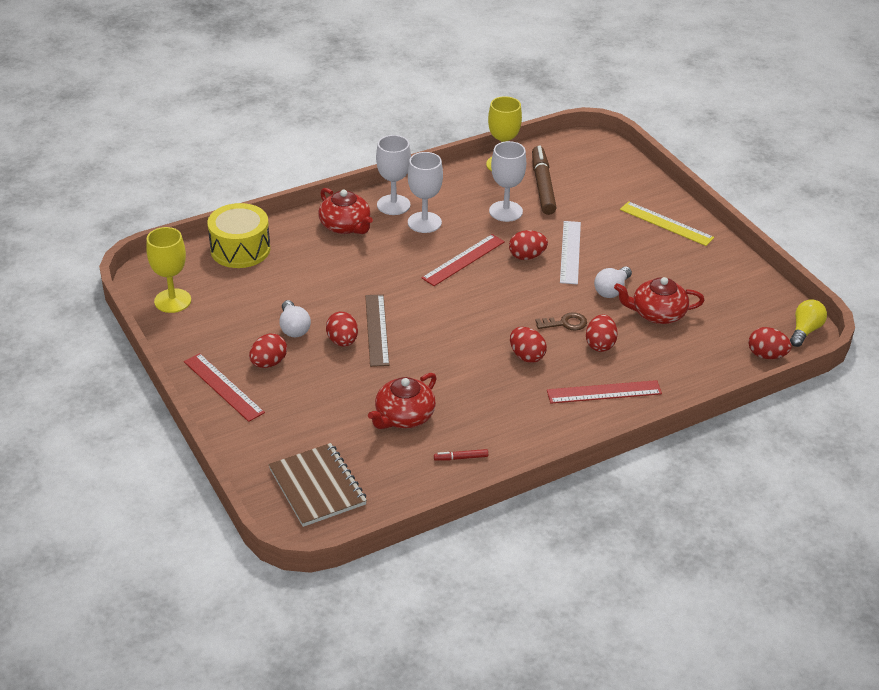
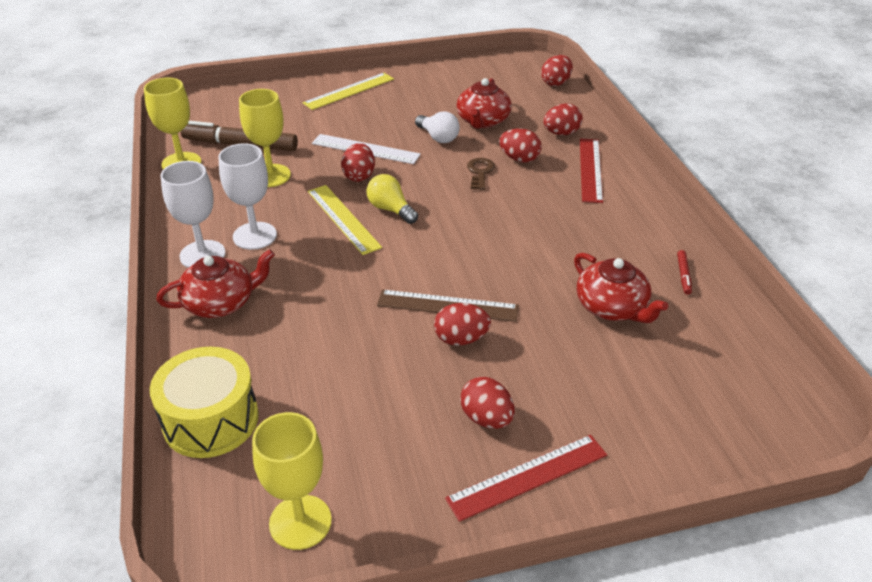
camera: 75 degrees left, 0 degrees up
brown notebook [268,443,367,527] -> none
white light bulb [279,300,311,337] -> none
red ruler [422,234,505,286] -> yellow ruler [308,185,382,255]
white goblet [489,141,526,222] -> yellow goblet [239,89,291,187]
red egg [510,327,547,363] -> red egg moved to [543,103,583,135]
yellow light bulb [790,299,827,347] -> yellow light bulb moved to [366,174,418,224]

